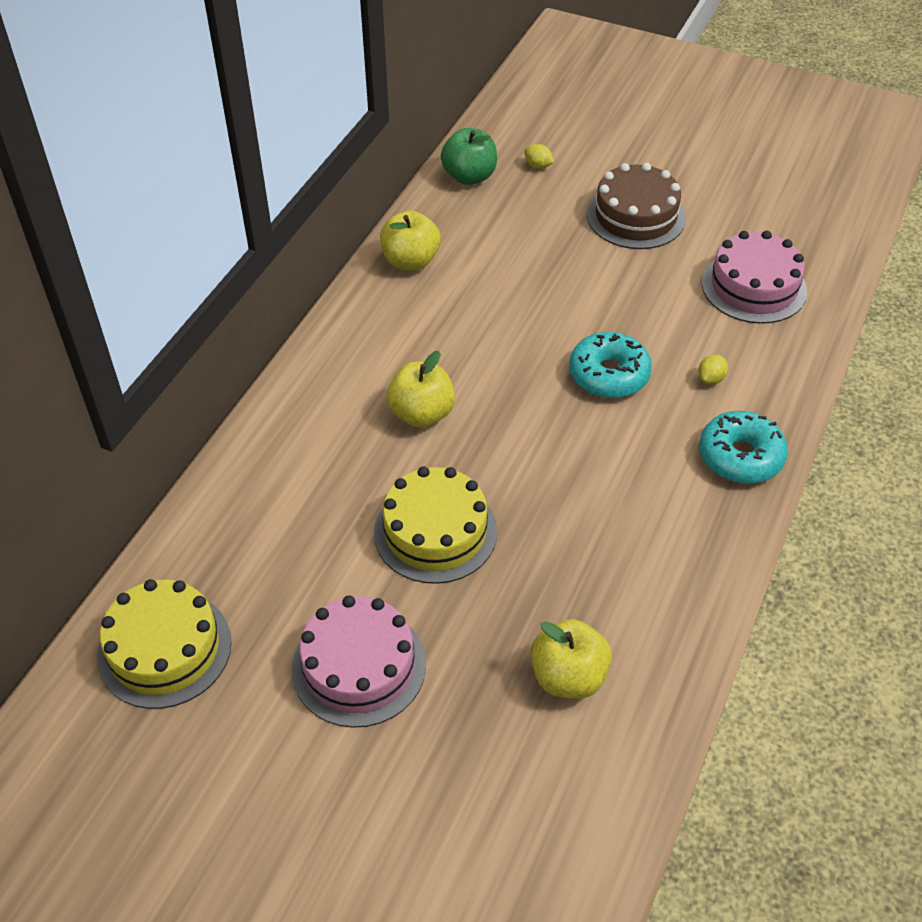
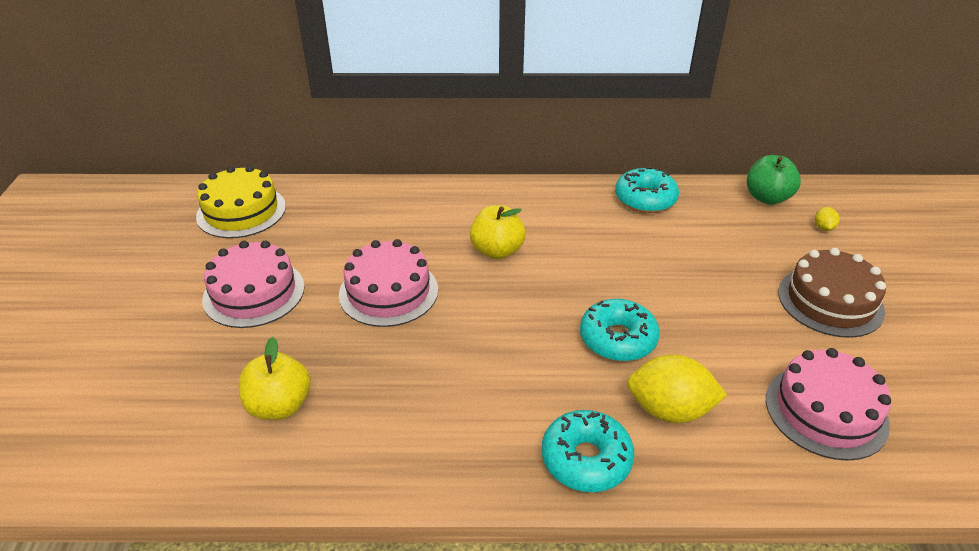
camera: 65 degrees right, 10 degrees down
yellow cake [374,466,497,584] -> pink cake [339,239,438,327]
yellow apple [380,210,441,271] -> turquoise donut [615,167,679,213]
yellow lemon [698,354,728,384] -> yellow lemon [627,354,727,423], size x2.25

